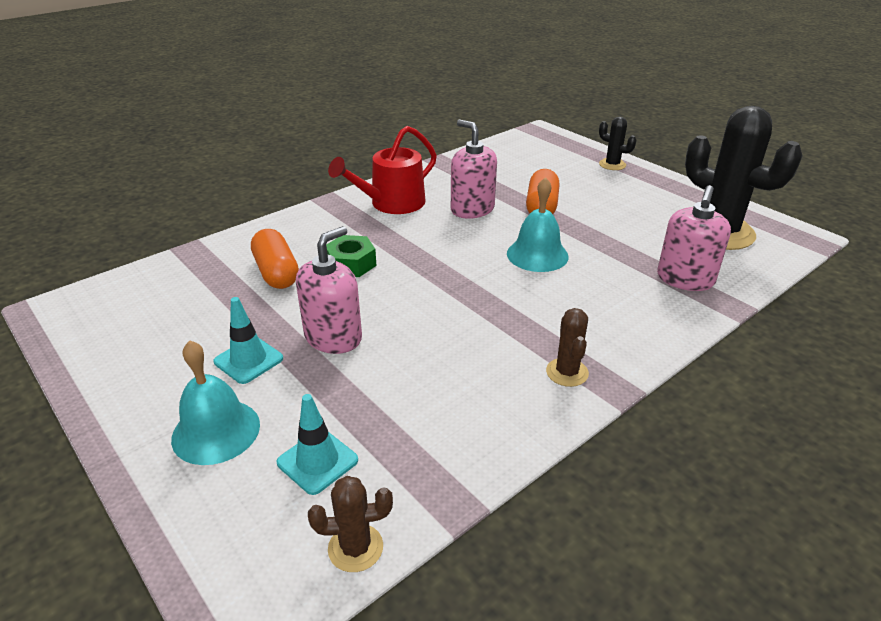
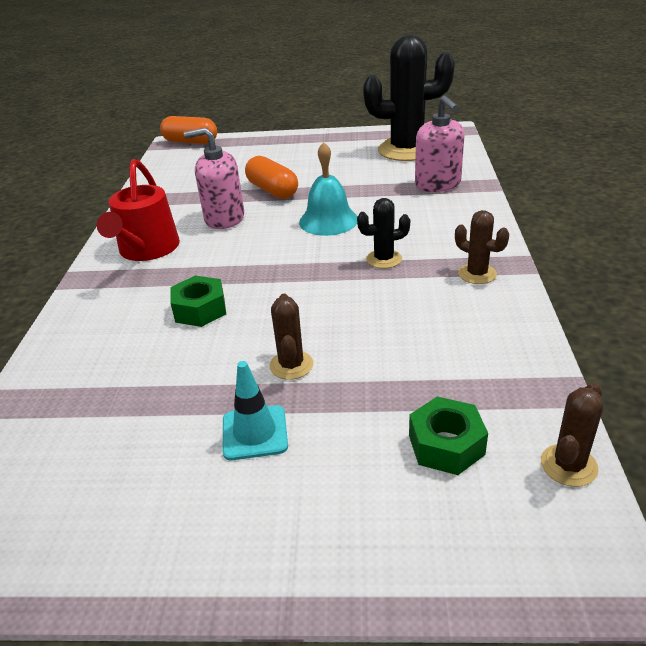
camera: 45 degrees left, 0 degrees up
turquoise bell [171,340,260,465] -> none
orange capsule [251,229,299,289] -> orange capsule moved to [160,116,217,144]
turquoise traffic cone [277,394,358,495] -> green nut [409,397,488,475]
pink soap dispenser [296,226,362,354] -> brown cactus [269,293,313,380]
black cactus [599,117,637,170] -> black cactus moved to [357,198,410,269]

